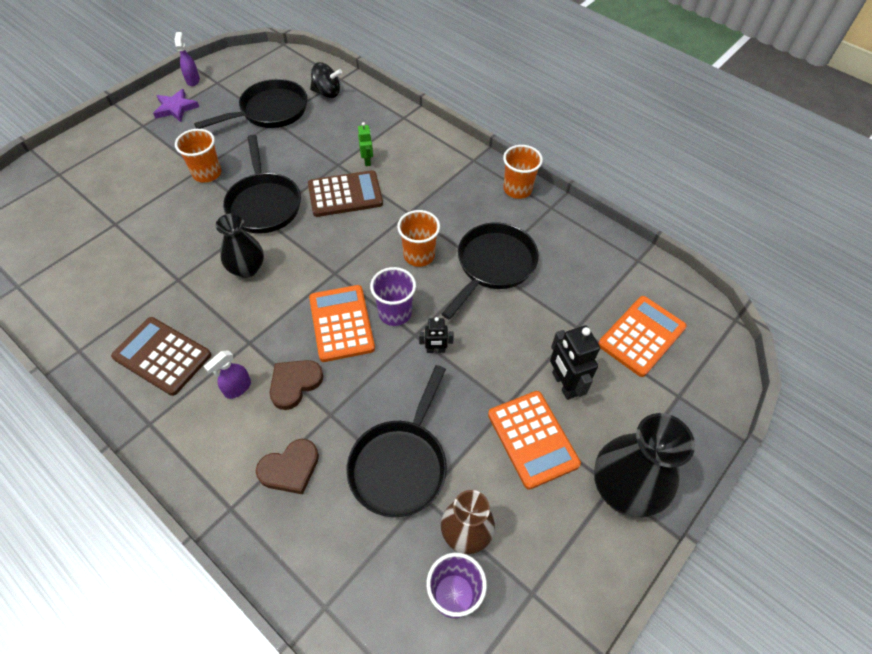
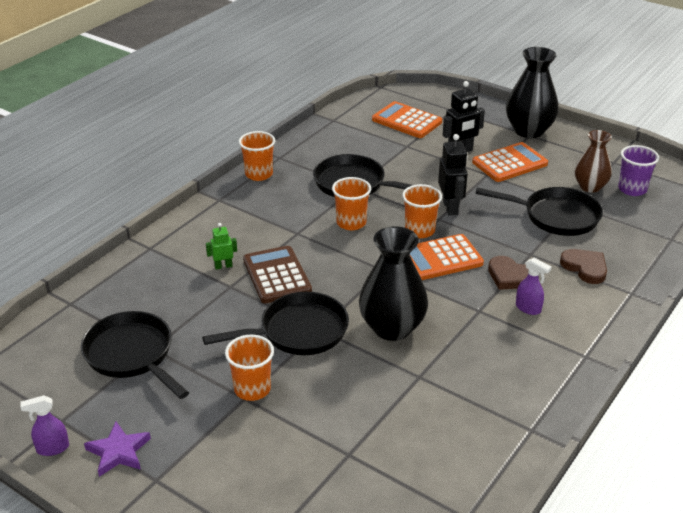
camera: 95 degrees left, 20 degrees down
brown calculator [111,317,211,396] -> none
black vase [216,213,264,278] -> black vase [359,226,428,341], size x1.55
black spinning top [310,62,342,98] -> none
purple cup [370,267,416,326] -> orange cup [402,184,442,238]
black robot [419,317,454,353] -> black robot [438,134,468,216], size x1.72

